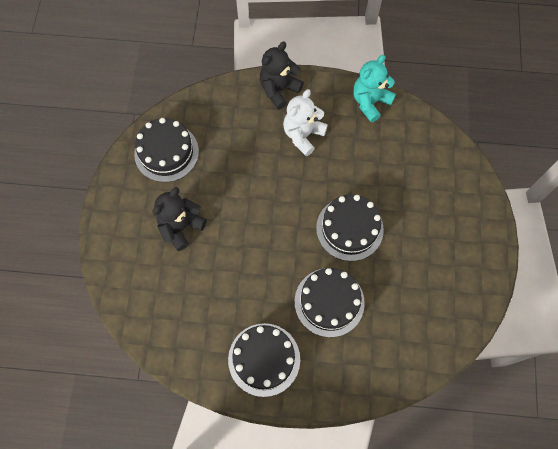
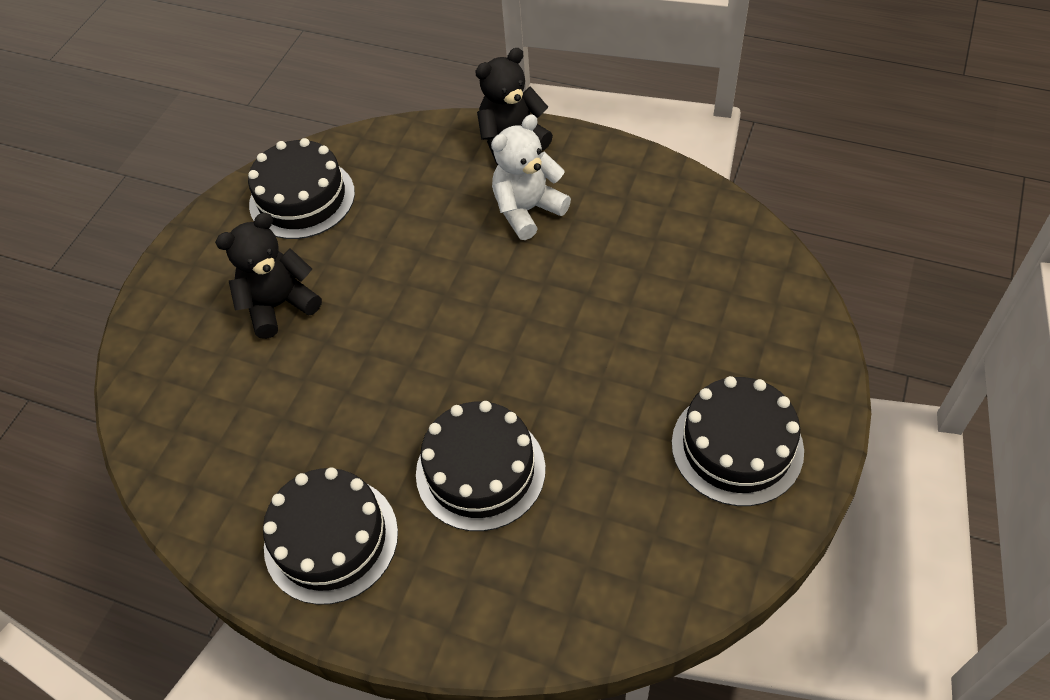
camera: 20 degrees right, 15 degrees down
black cake [316,194,384,261] -> black cake moved to [672,376,804,506]
turquoise teddy bear [353,55,396,122] -> none

